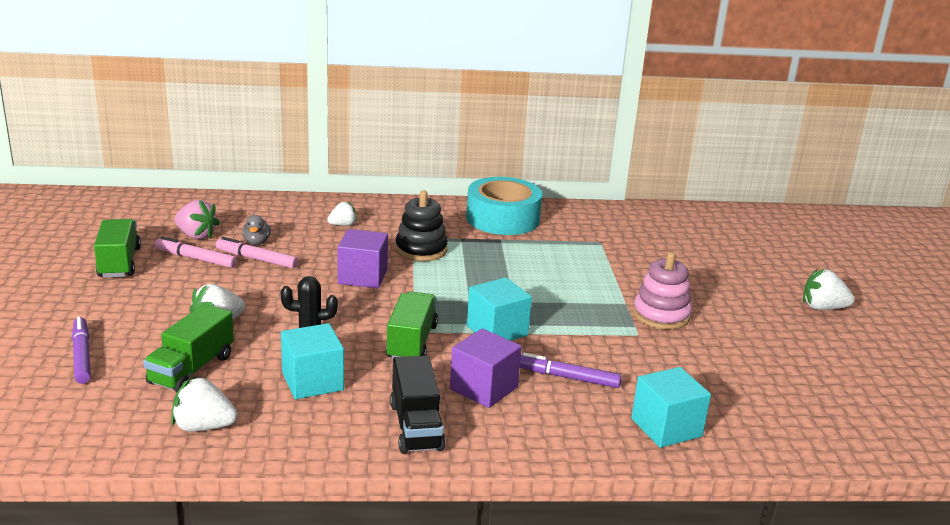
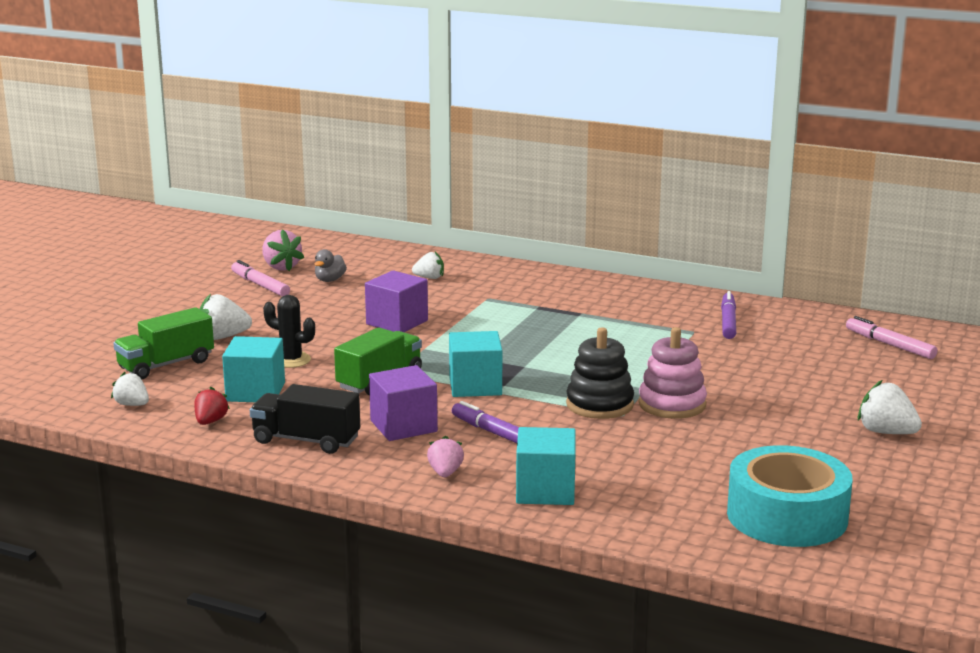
camera: 30 degrees right, 5 degrees down
purple marker [72,316,91,384] -> purple marker moved to [721,291,736,339]
green truck [94,219,141,278] -> none
white strawberry [171,376,238,432] -> white strawberry [111,372,149,406], size x0.66
pink marker [215,237,298,268] -> pink marker moved to [846,316,937,359]
black truck [390,355,446,454] -> black truck turned 90 degrees clockwise [250,384,360,454]
black stacking toy [395,190,448,261] -> black stacking toy moved to [566,327,634,419]
turquoise tape [466,177,542,235] -> turquoise tape moved to [727,445,853,547]
none -> red strawberry [194,387,230,425]
none -> pink strawberry [427,436,464,477]

